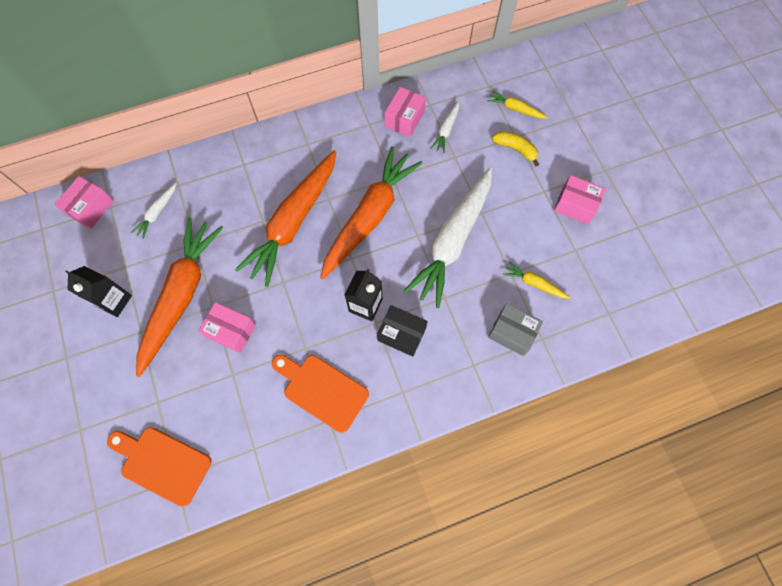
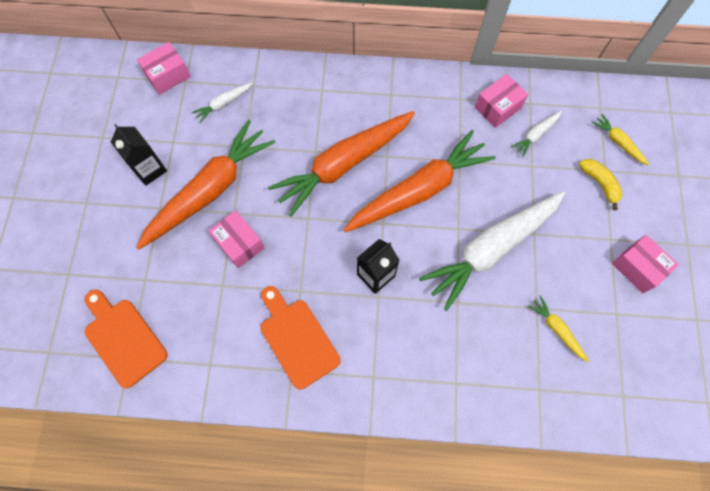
camera: 25 degrees right, 0 degrees up
black box [377,305,428,357] -> none
grey box [488,303,543,356] -> none

